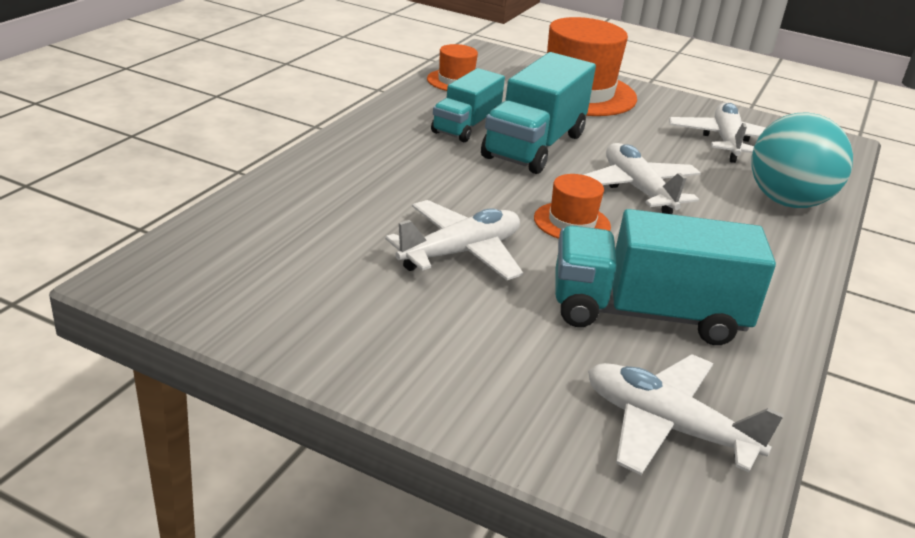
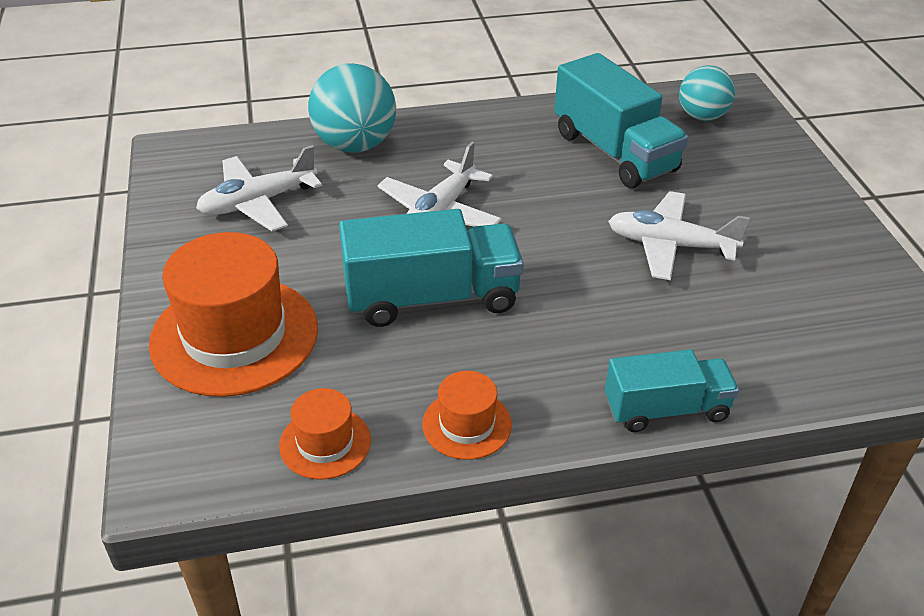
camera: 125 degrees left, 10 degrees up
turquoise truck [431,68,505,142] -> turquoise truck moved to [605,349,739,432]
orange hat [534,174,611,239] -> orange hat moved to [422,371,512,460]
white plane [588,354,784,475] -> turquoise ball [679,65,735,121]

